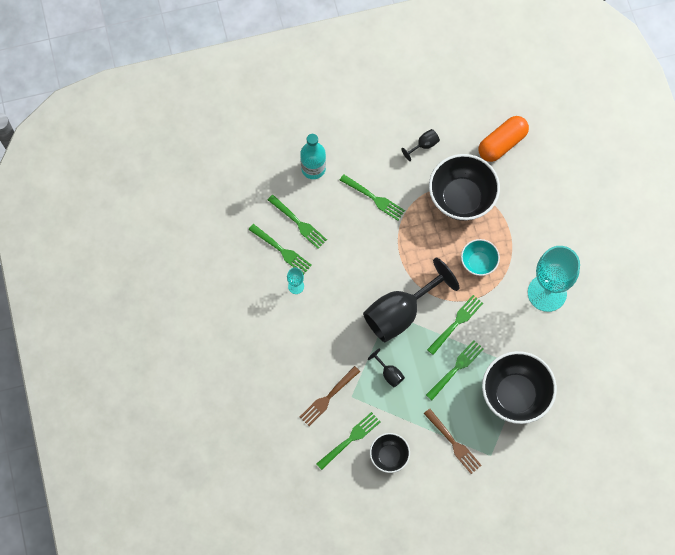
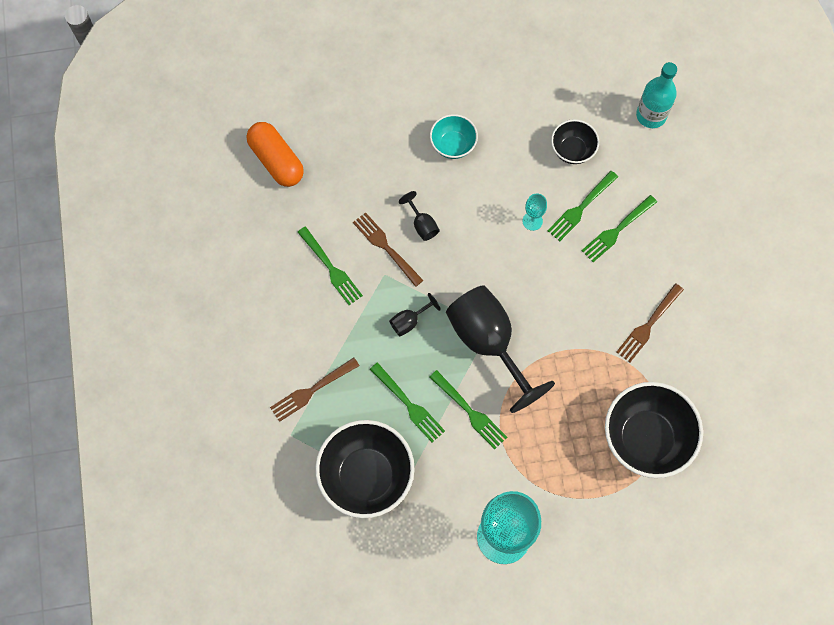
camera: 95 degrees right, 0 degrees up
turquoise bottle [300,134,326,179] -> turquoise bottle moved to [636,62,677,128]
green fork [340,174,405,221] -> brown fork [617,283,684,362]
black bowl [370,433,410,473] -> black bowl moved to [551,119,599,164]
black goblet [401,129,440,161] -> black goblet moved to [399,191,439,241]
turquoise bowl [461,239,500,276] -> turquoise bowl moved to [430,114,478,159]
orange capsule [479,116,529,162] -> orange capsule moved to [247,122,304,187]

